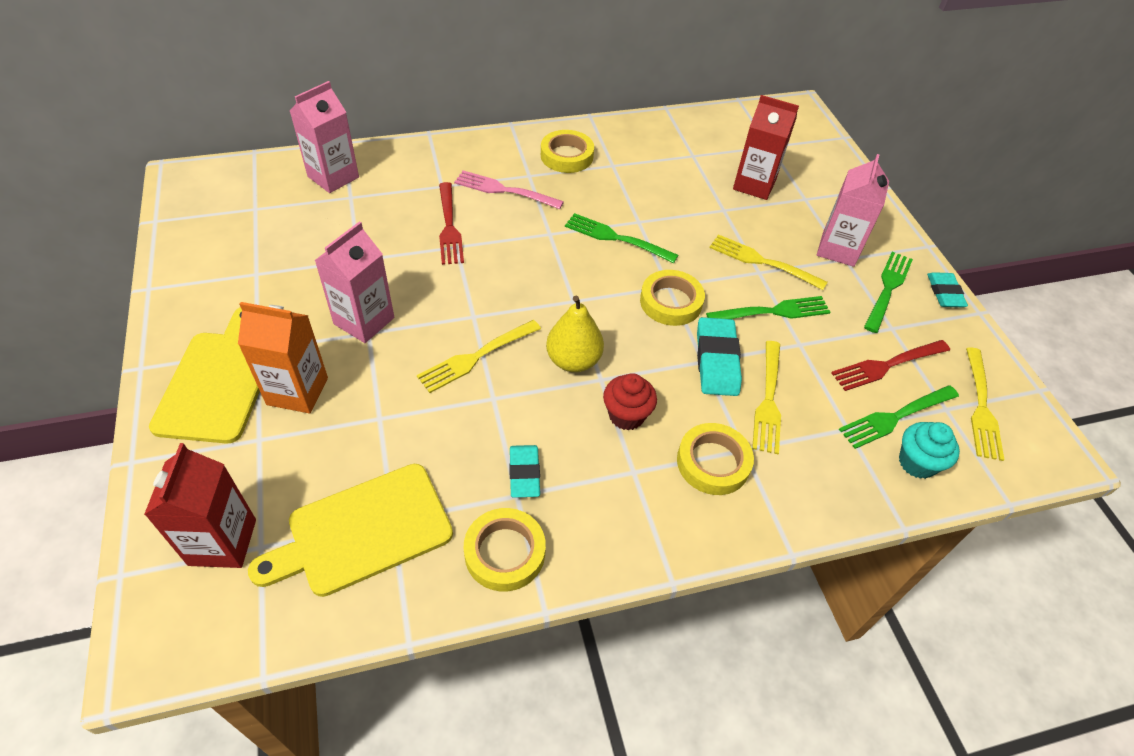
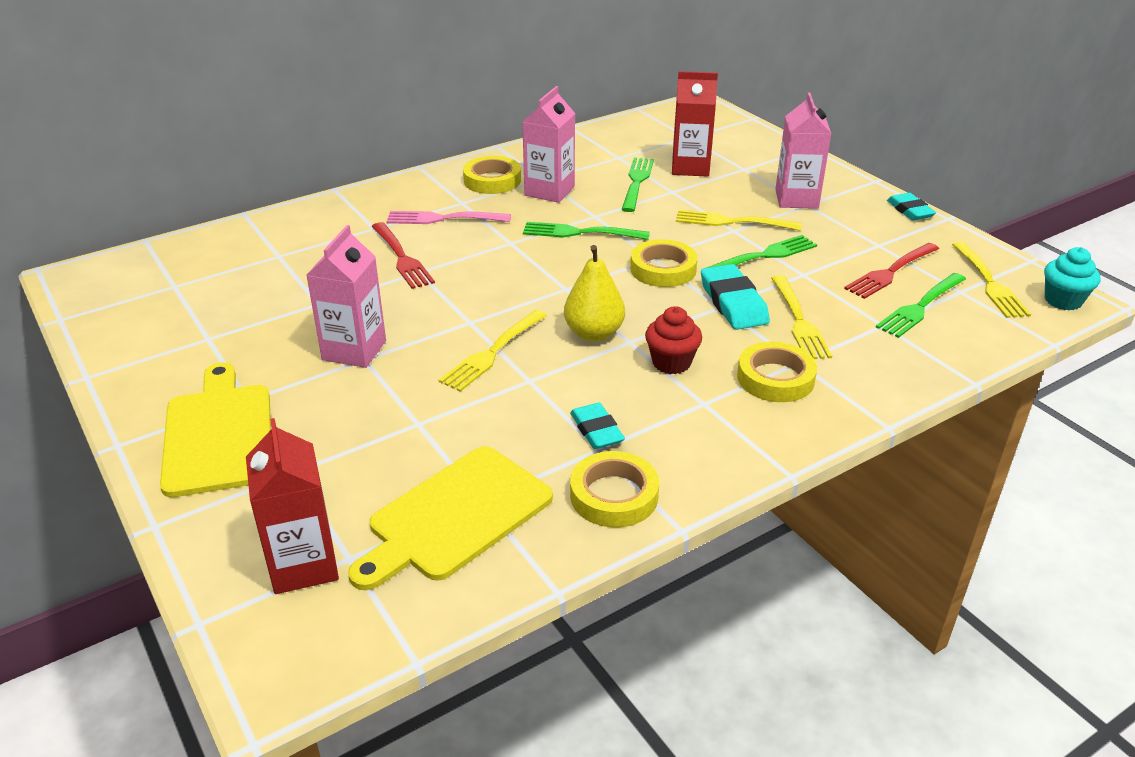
camera: 15 degrees left, 15 degrees down
orange carton [238,302,328,413] -> none
pink carton [290,81,359,193] -> pink carton moved to [522,86,575,203]
green fork [864,252,913,333] -> green fork moved to [622,158,654,212]
turquoise cupcake [899,422,960,479] -> turquoise cupcake moved to [1044,247,1100,310]

